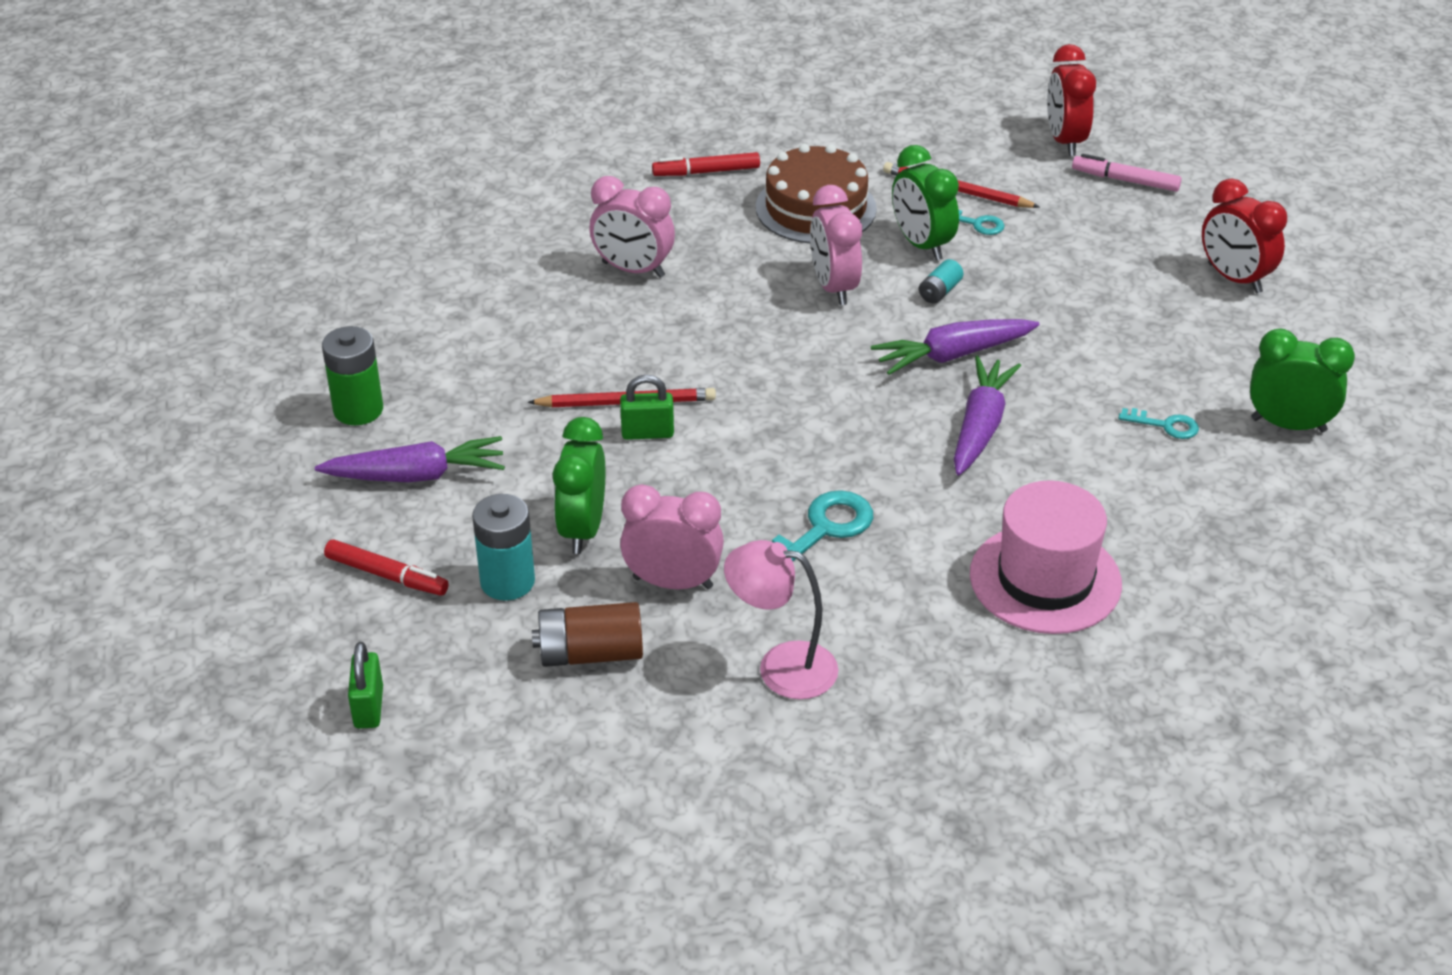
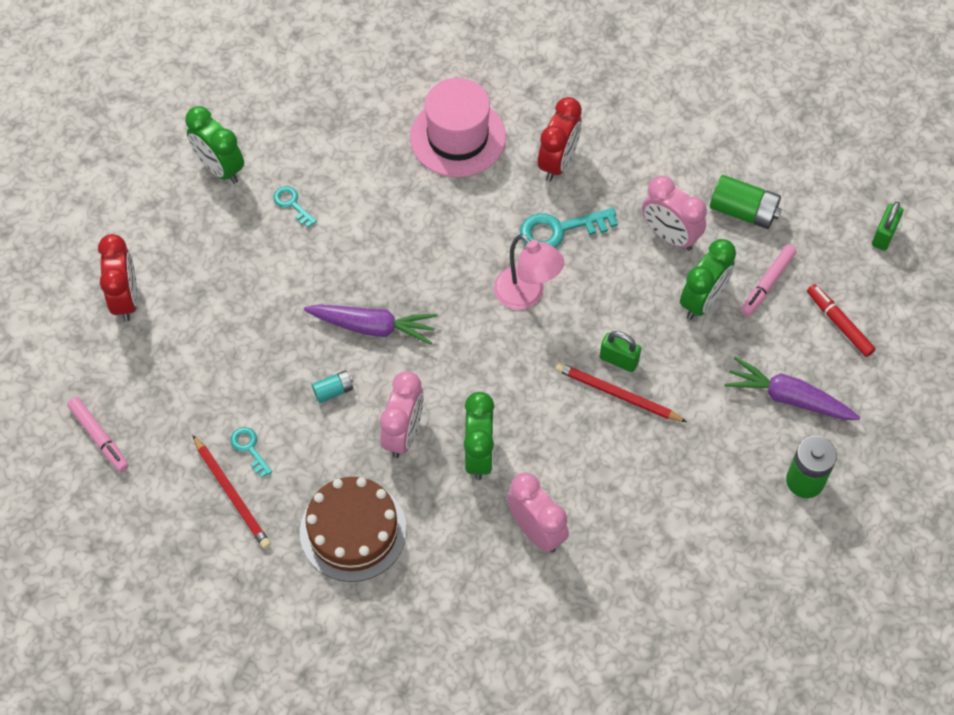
camera: 150 degrees left, 20 degrees up
turquoise battery [472,494,535,600] -> pink marker [741,245,797,316]
brown battery [532,602,643,667] -> green battery [710,175,782,229]
red marker [652,152,760,176] -> none
pink lamp [724,540,838,699] -> pink lamp moved to [494,234,564,310]
green clock [892,145,959,260] -> green clock moved to [464,392,495,480]
purple carrot [954,356,1021,475] -> none
red clock [1047,44,1096,156] -> red clock moved to [538,97,582,181]

